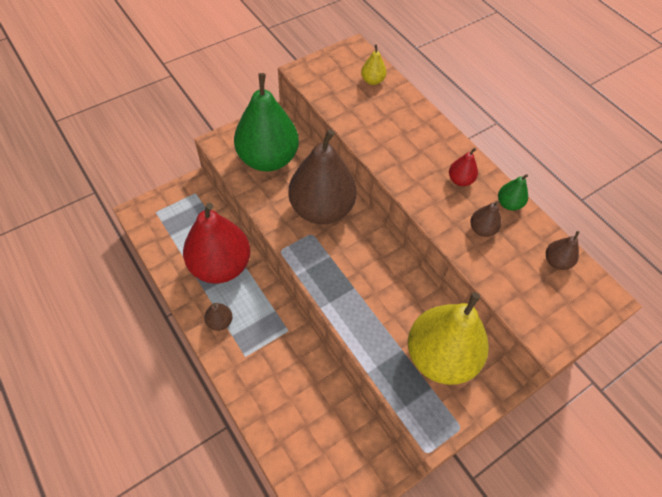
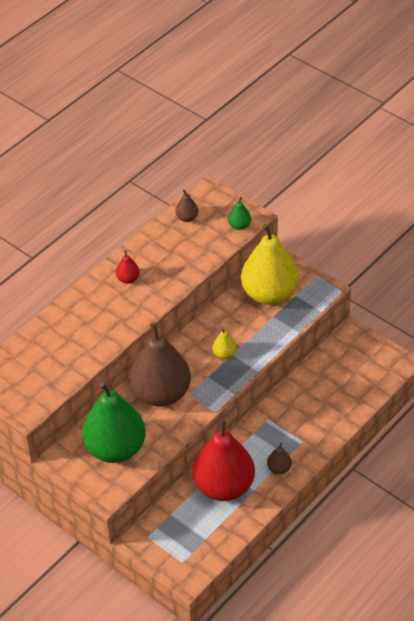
camera: 100 degrees left, 10 degrees down
yellow pear [361,44,387,85] -> yellow pear moved to [212,328,236,359]
brown pear [470,201,501,237] -> none
green pear [498,174,528,210] -> green pear moved to [228,197,251,230]

